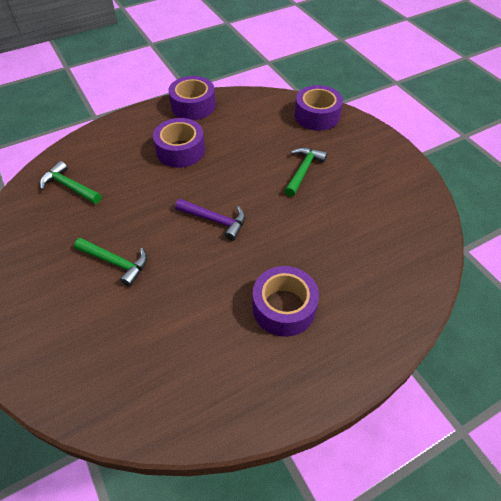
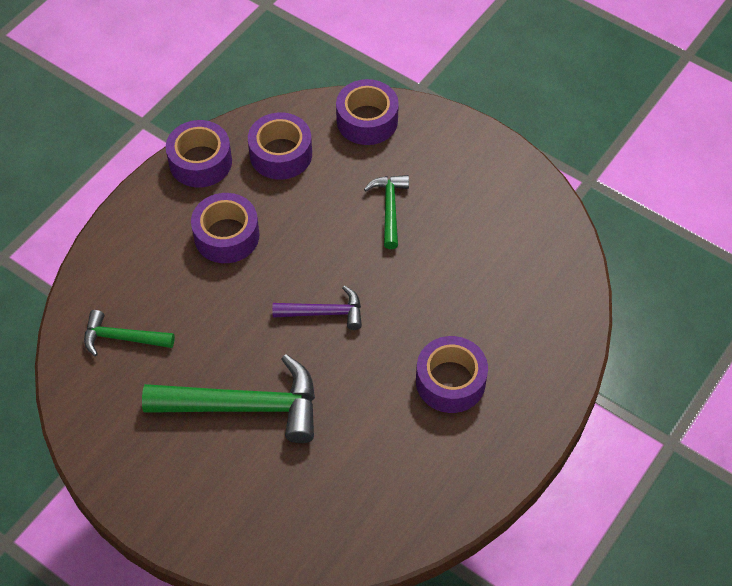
camera: 25 degrees left, 5 degrees up
green hammer [74,238,147,287] -> green hammer [142,354,315,443], size x1.84
none -> purple tape [248,112,312,180]

